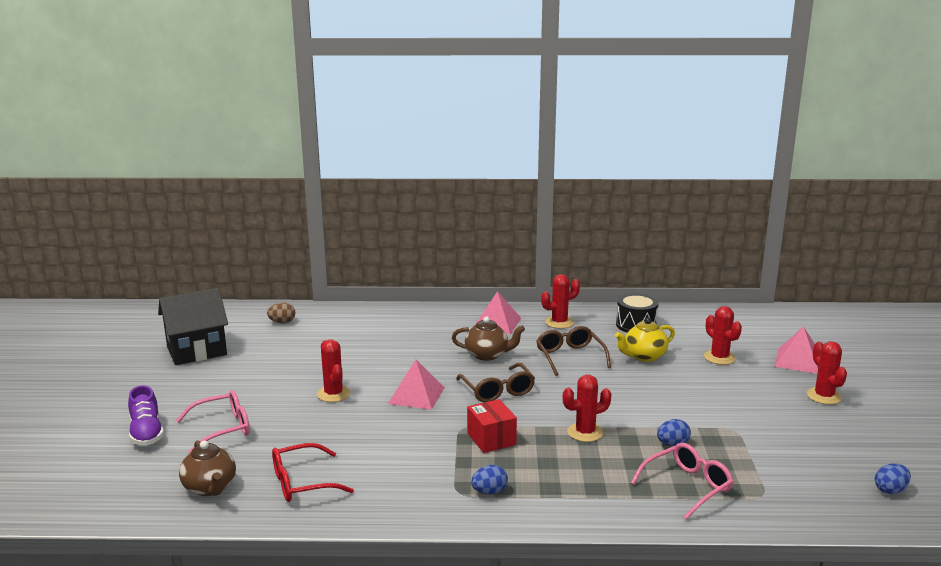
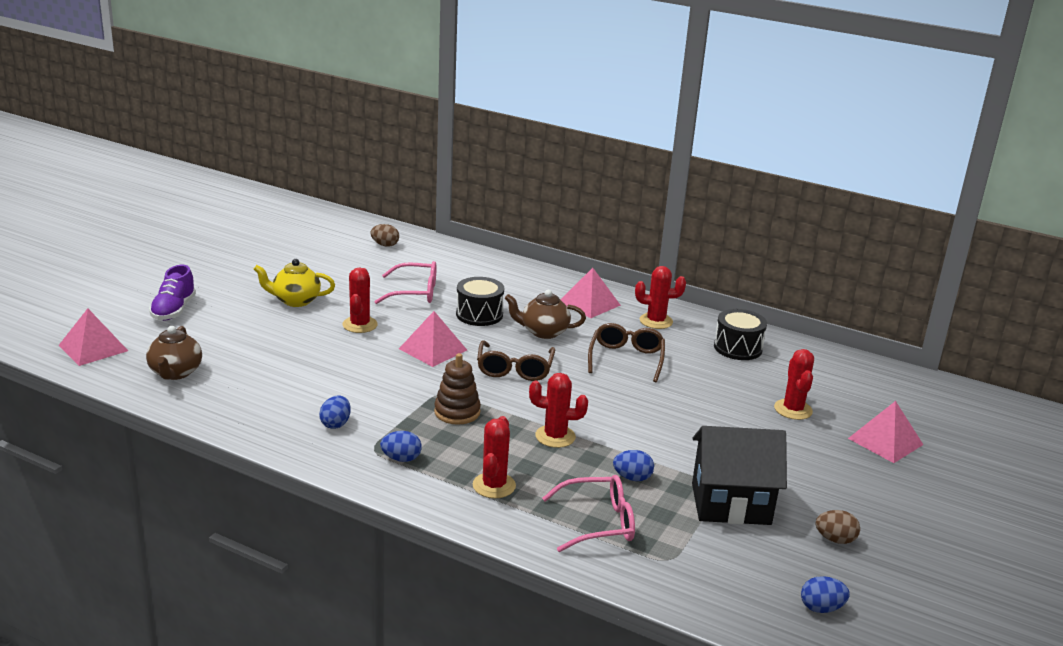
camera: 25 degrees right, 5 degrees up
black house [158,288,228,365] -> black house moved to [692,426,787,525]
pink glasses [176,390,250,453] -> pink glasses moved to [375,261,436,304]
red glasses [272,443,354,502] -> none
brown teapot [452,316,525,361] -> brown teapot turned 150 degrees clockwise [505,290,586,339]
red box [467,399,517,453] -> brown stacking toy [434,353,481,425]
yellow teapot [615,317,675,362] -> yellow teapot moved to [253,259,335,307]
red cactus [807,341,847,405] -> red cactus moved to [473,416,516,498]
none -> pink pyramid [58,308,128,366]
none -> blue egg [319,395,351,429]
none -> black drum [456,277,504,326]
none -> brown egg [815,510,860,544]

